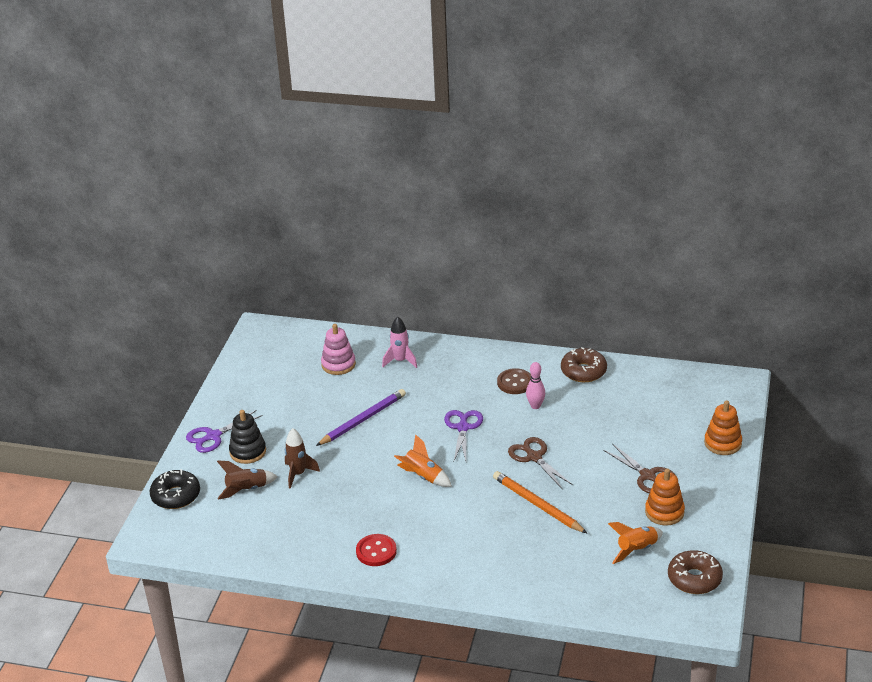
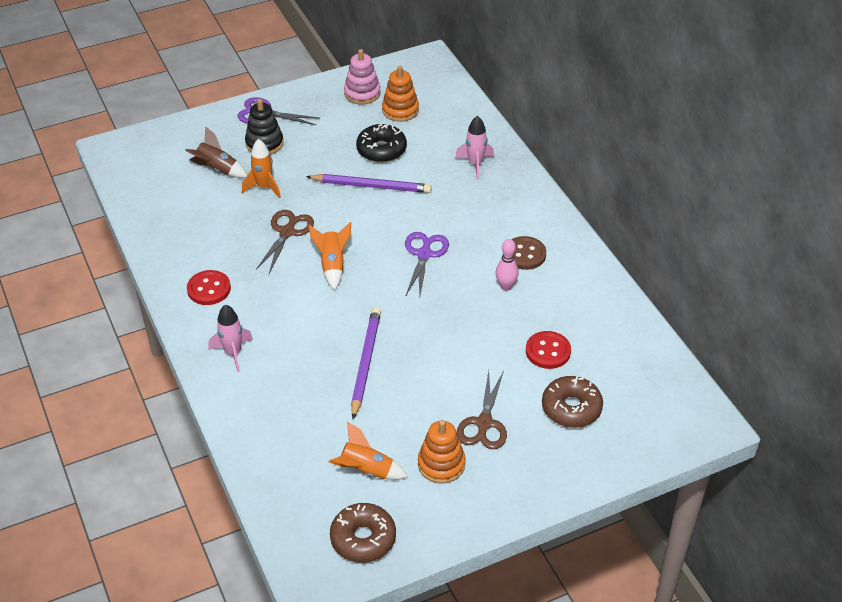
camera: 50 degrees right, 10 degrees up
black donut [150,469,200,509] -> black donut moved to [356,124,407,163]
brown rocket [285,428,320,489] -> orange rocket [242,139,281,199]
pink stacking toy [321,324,356,375] -> pink stacking toy moved to [344,49,381,105]
purple scissors [444,410,483,461] -> purple scissors turned 45 degrees counterclockwise [405,232,449,296]
orange pencil [493,471,587,533] -> purple pencil [351,307,381,419]
brown scissors [508,437,573,489] -> brown scissors moved to [256,210,314,273]
brown donut [561,347,607,382] -> brown donut moved to [542,376,603,428]
orange stacking toy [704,400,742,455] -> orange stacking toy moved to [382,66,419,122]
none -> pink rocket [208,304,253,372]
none -> red button [526,331,571,369]

